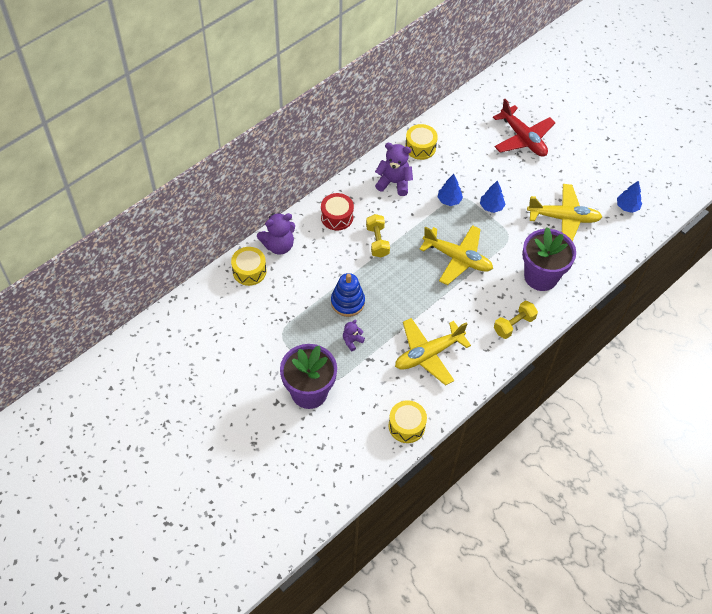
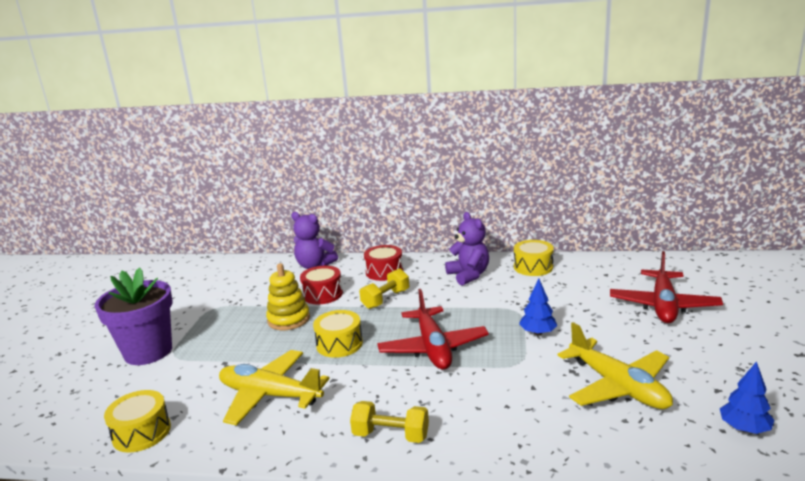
camera: 55 degrees right, 35 degrees down
yellow drum [231,247,266,286] -> yellow drum moved to [313,310,363,358]
blue stacking toy [331,273,365,317] -> yellow stacking toy [266,263,310,330]
purple teddy bear [343,320,365,351] -> none
yellow plane [419,225,493,285] -> red plane [377,289,489,370]
blue tree [438,174,463,206] -> none
purple flower pot [522,227,576,291] -> none
none -> red drum [300,266,343,304]

